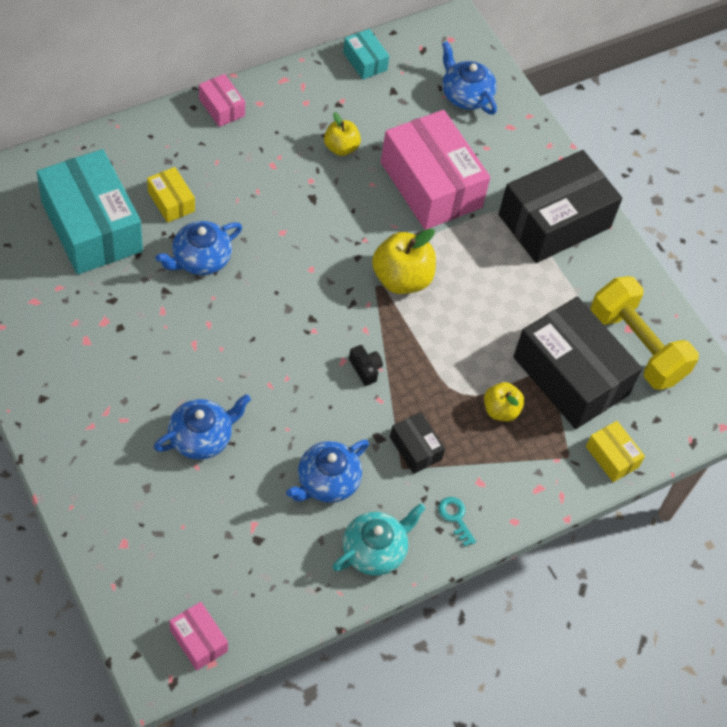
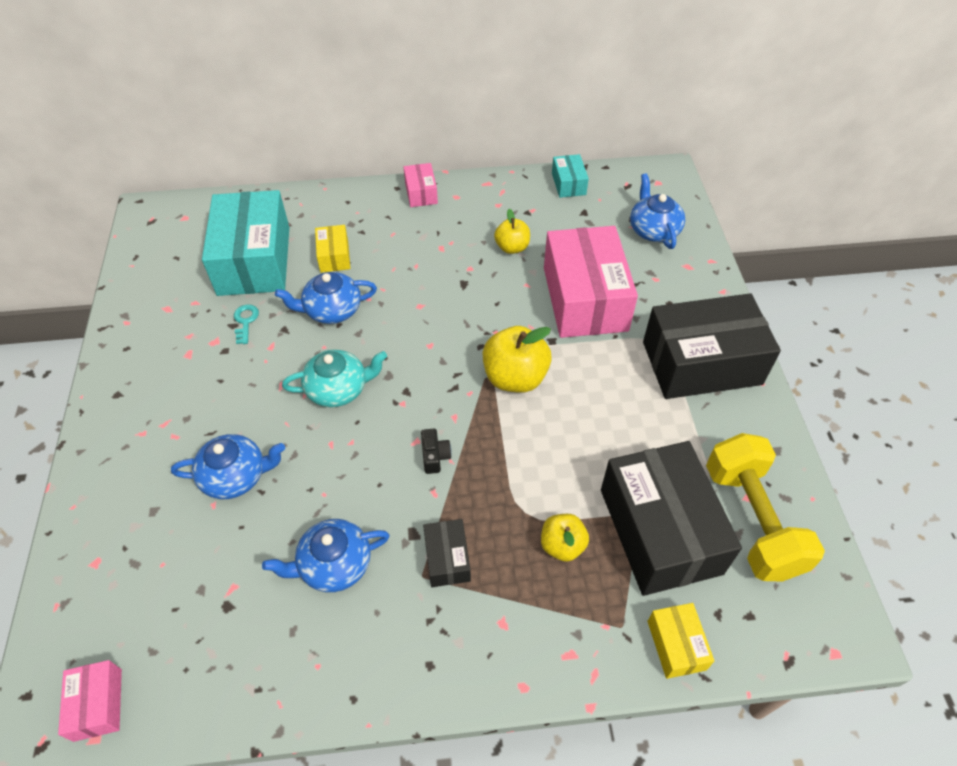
camera: 30 degrees right, 5 degrees down
turquoise teapot [333,504,426,575] -> turquoise teapot moved to [282,350,387,407]
turquoise key [438,497,476,546] -> turquoise key moved to [234,304,259,344]

